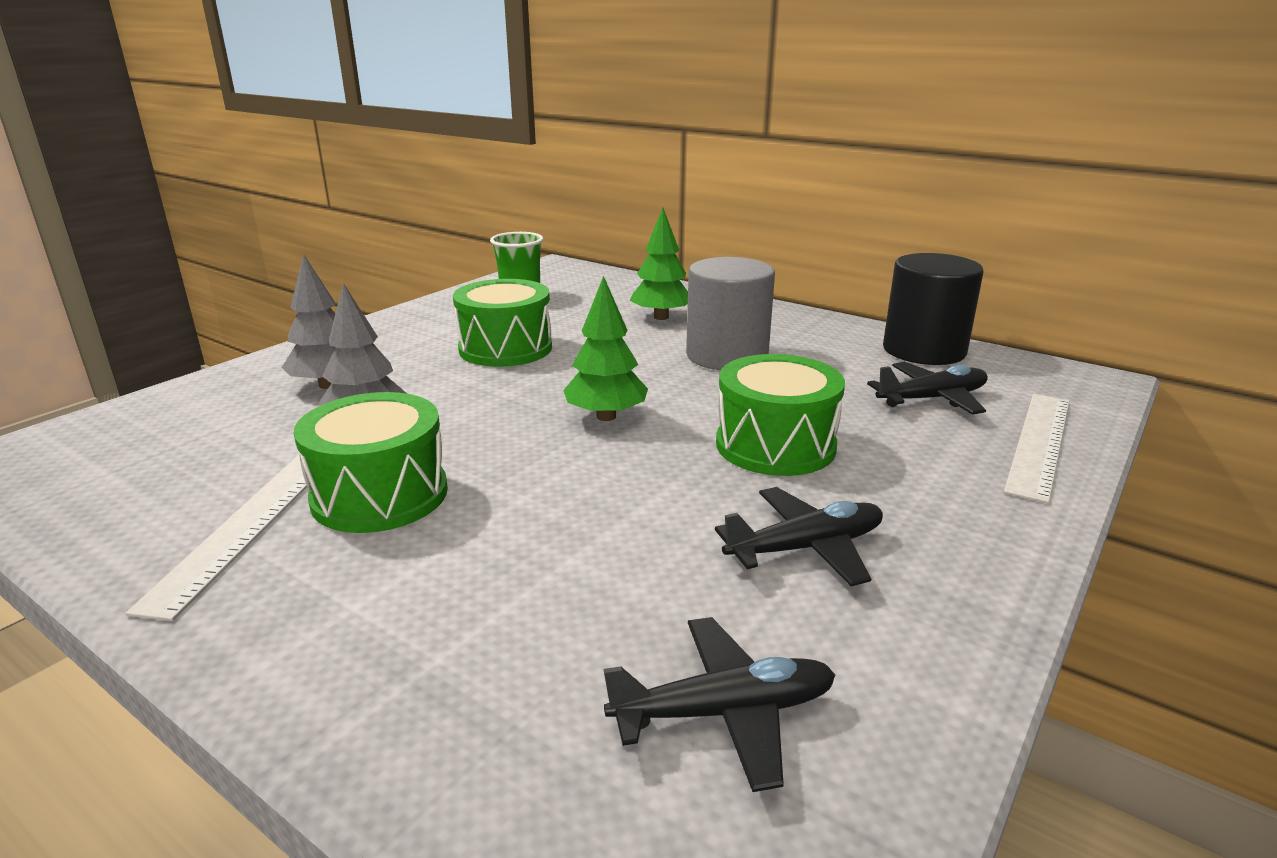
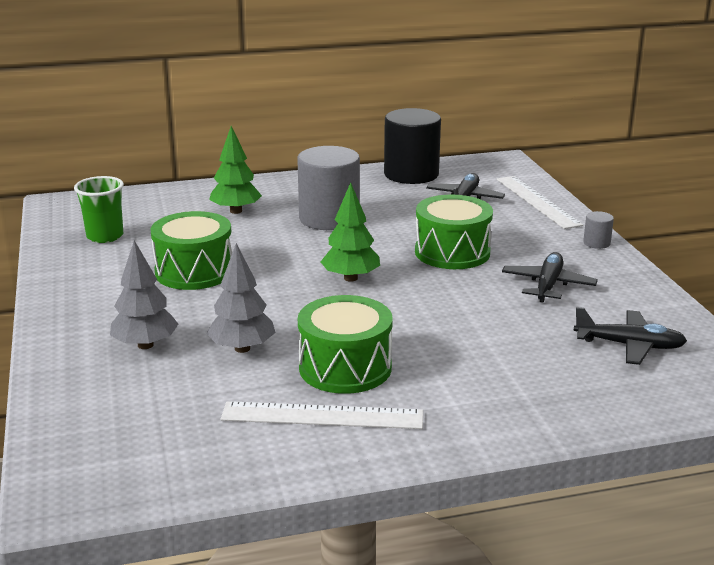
camera: 50 degrees left, 0 degrees up
white ruler [126,455,307,621] -> white ruler turned 45 degrees counterclockwise [220,401,423,429]
black plane [603,617,835,792] -> black plane turned 75 degrees clockwise [573,307,687,365]
none -> grey cylinder [583,211,614,249]

